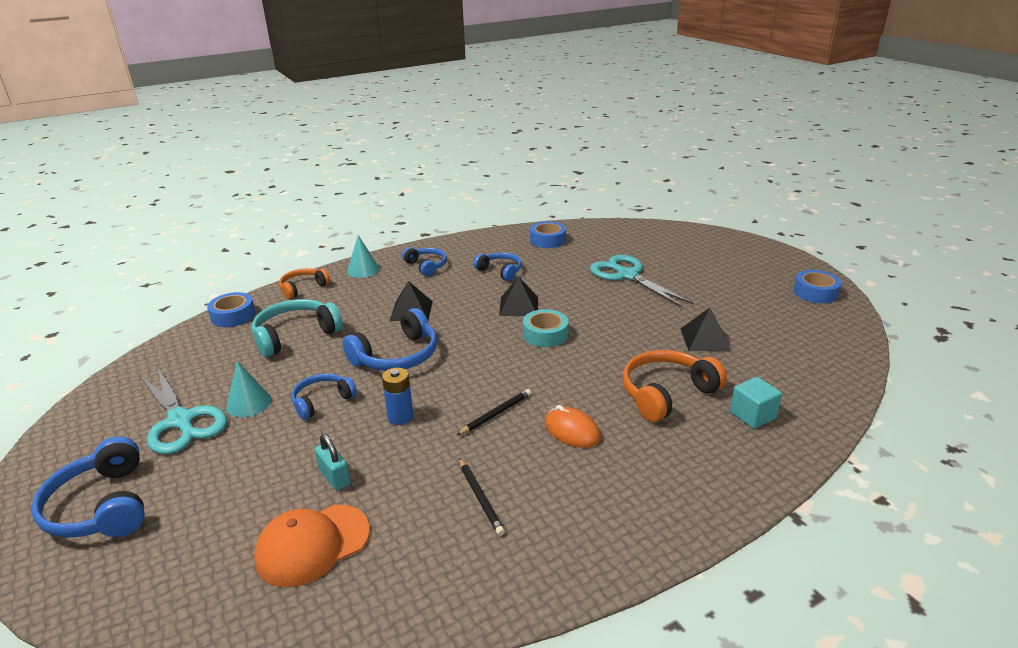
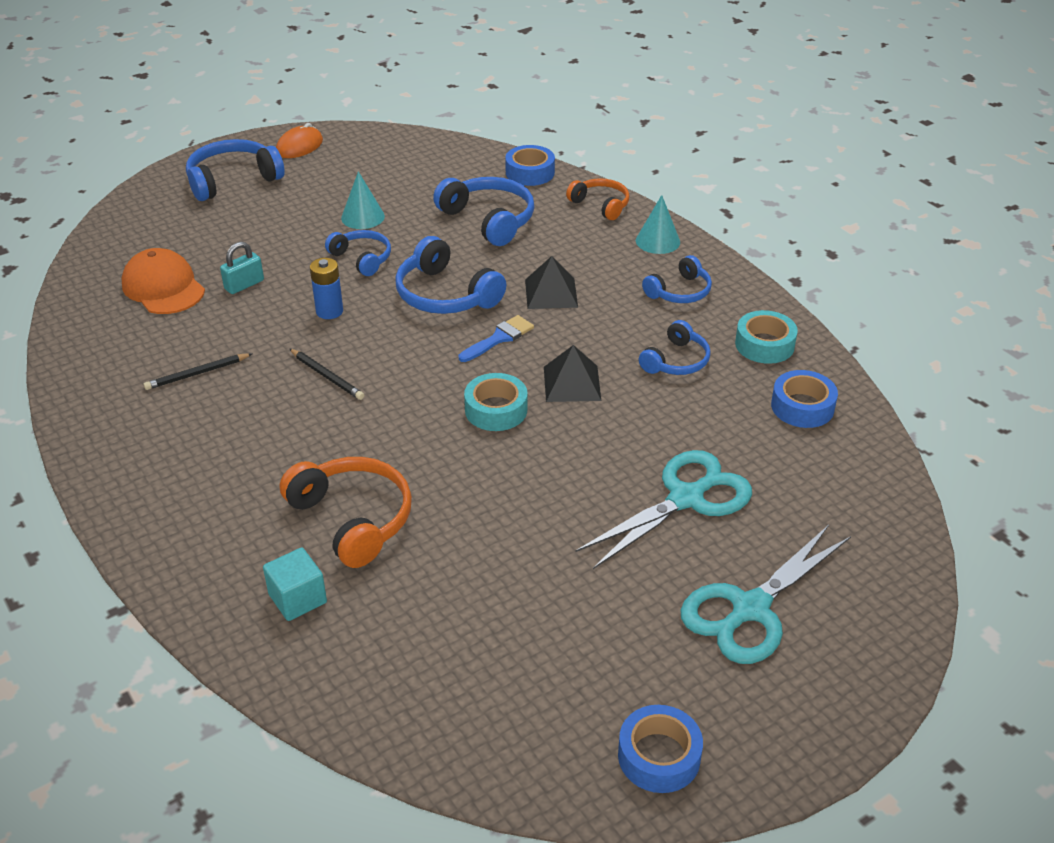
camera: 85 degrees right, 10 degrees up
turquoise scissors [140,368,227,454] -> turquoise scissors moved to [680,525,851,664]
turquoise headphones [252,299,343,357] -> blue headphones [433,177,534,246]
orange mouse [545,405,601,448] -> orange mouse moved to [276,123,323,158]
black pyramid [681,308,731,351] -> none
none -> blue brush [459,315,534,362]
none -> turquoise tape [735,310,798,364]

